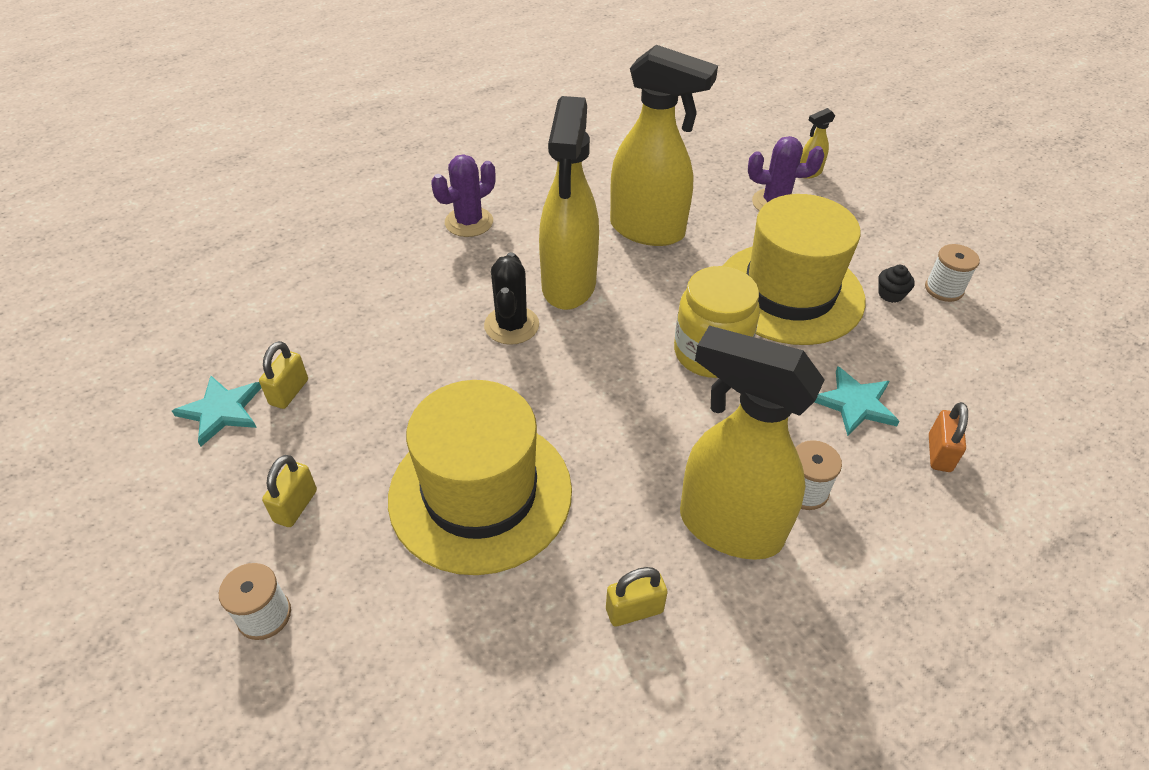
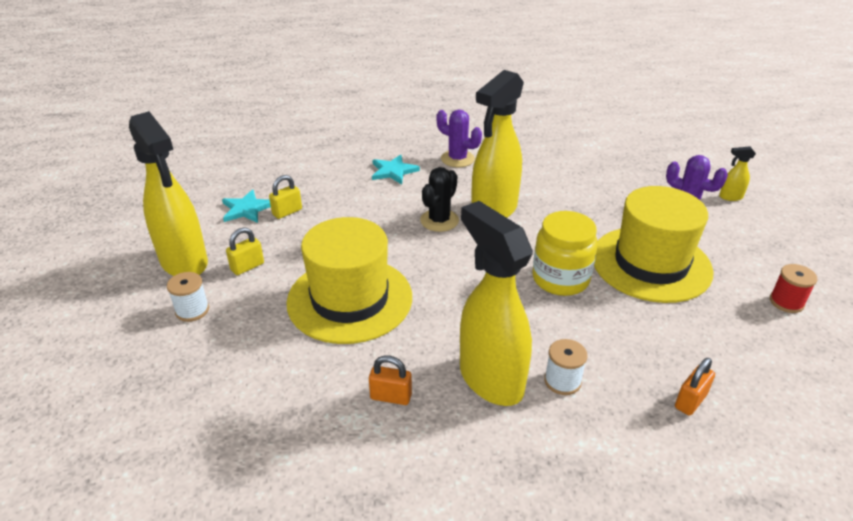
camera: 30 degrees right, 10 degrees down
purple cactus [431,154,496,237] -> purple cactus turned 45 degrees clockwise [436,109,482,167]
yellow padlock [606,567,668,627] -> orange padlock [369,355,412,405]
yellow spray bottle [610,45,718,246] -> yellow spray bottle moved to [129,111,208,276]
turquoise star [815,367,900,436] -> turquoise star moved to [372,154,420,184]
black cupcake [878,265,914,303] -> none
white spool [925,244,980,302] -> red spool [770,264,817,313]

